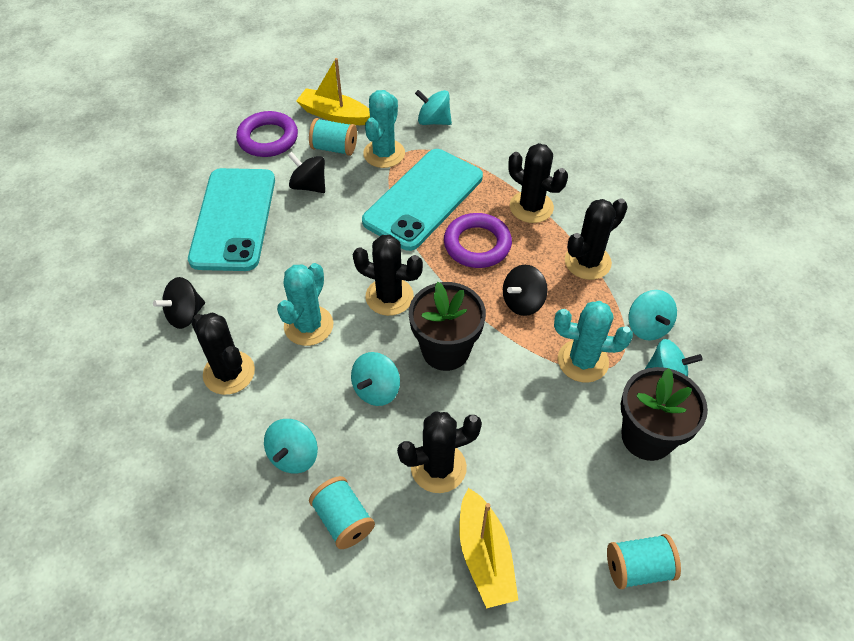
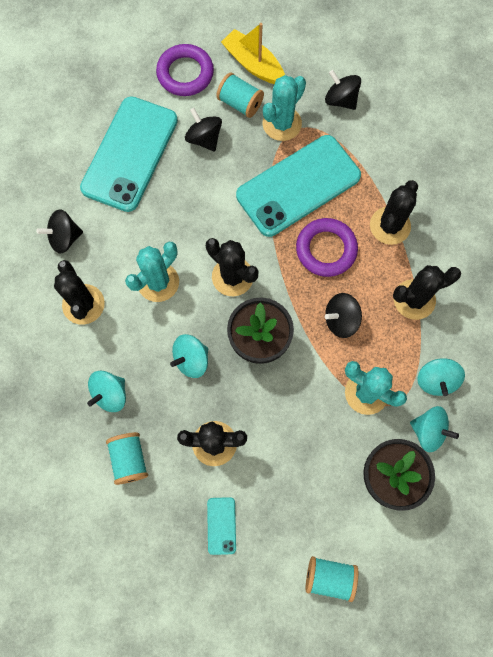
camera: 20 degrees right, 20 degrees up
turquoise spinning top [415,90,452,125] -> black spinning top [325,70,361,110]
yellow boat [459,488,518,608] -> turquoise phone [207,497,236,555]
black cactus [508,143,568,223] -> black cactus turned 60 degrees clockwise [370,180,418,245]

